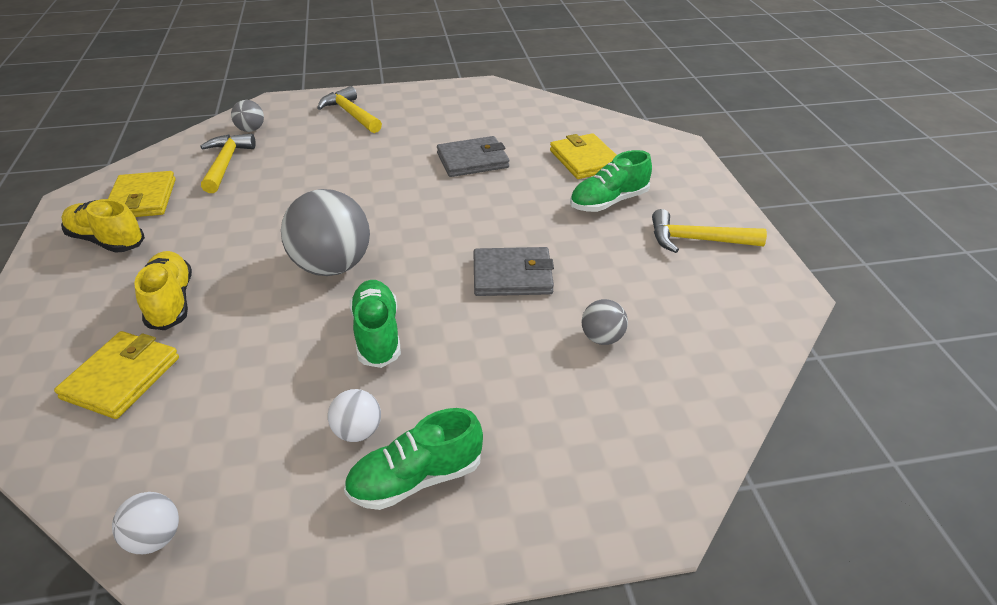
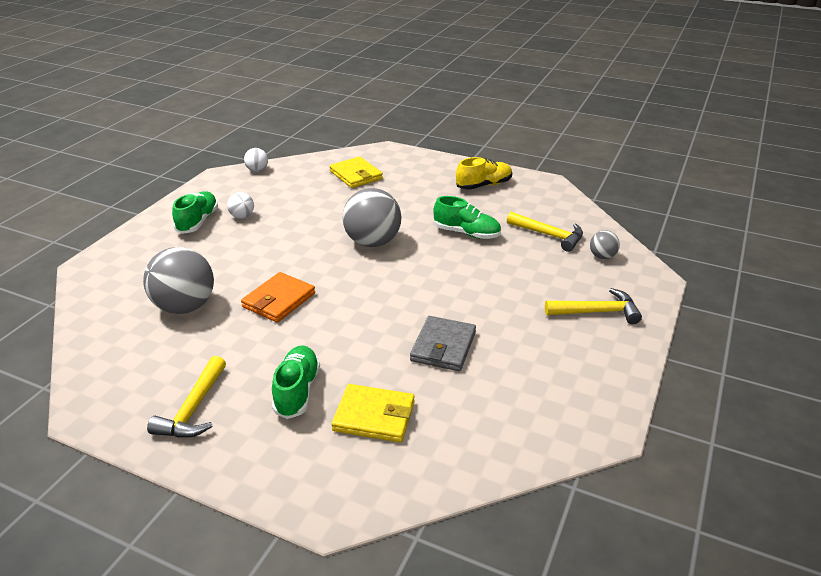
camera: 125 degrees right, 5 degrees down
yellow wallet [108,171,176,217] -> none
yellow shoe [134,251,192,330] -> none
green shoe [350,280,401,368] -> green shoe moved to [433,196,501,239]
grey wallet [474,247,554,296] -> orange wallet [241,272,315,323]
grey ball [582,299,628,345] -> grey ball [143,247,214,314], size x2.08
yellow hammer [652,209,767,253] -> yellow hammer turned 150 degrees clockwise [147,356,226,438]

